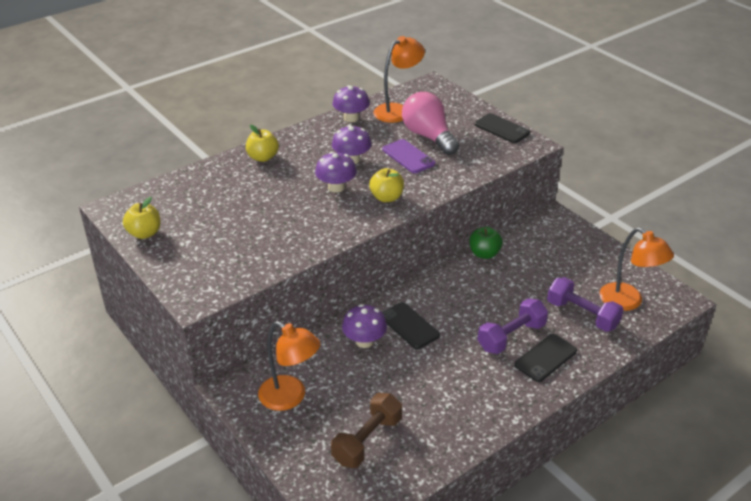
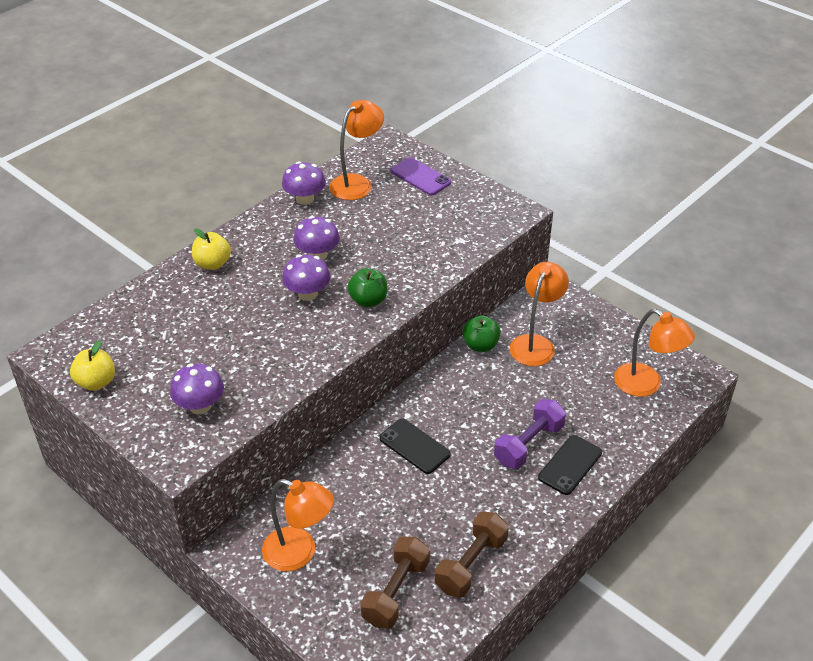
camera: 10 degrees left, 5 degrees up
purple mushroom [342,304,387,348] -> purple mushroom moved to [170,363,224,414]
yellow apple [369,168,404,202] -> green apple [347,268,387,307]
purple phone [382,139,435,173] -> purple phone moved to [391,157,451,195]
pink light bulb [402,92,459,155] -> none
black phone [474,113,530,143] -> none
purple dumbbell [547,277,624,332] -> none
none -> brown dumbbell [435,511,509,598]
none -> orange lamp [510,262,569,366]

